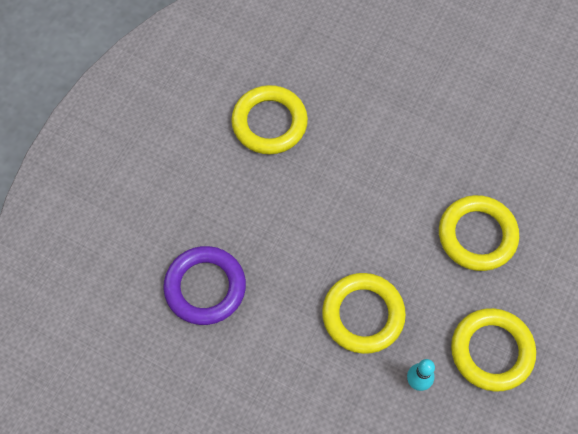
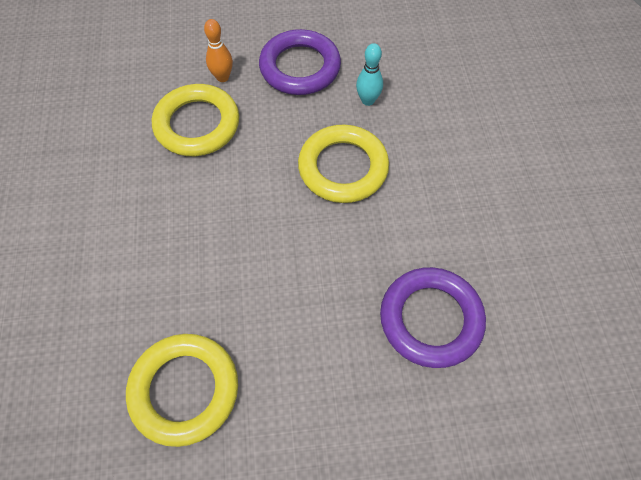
camera: 125 degrees left, 5 degrees down
yellow ring [451,308,536,392] -> purple ring [259,29,341,95]
none -> orange bowling pin [204,19,233,82]

